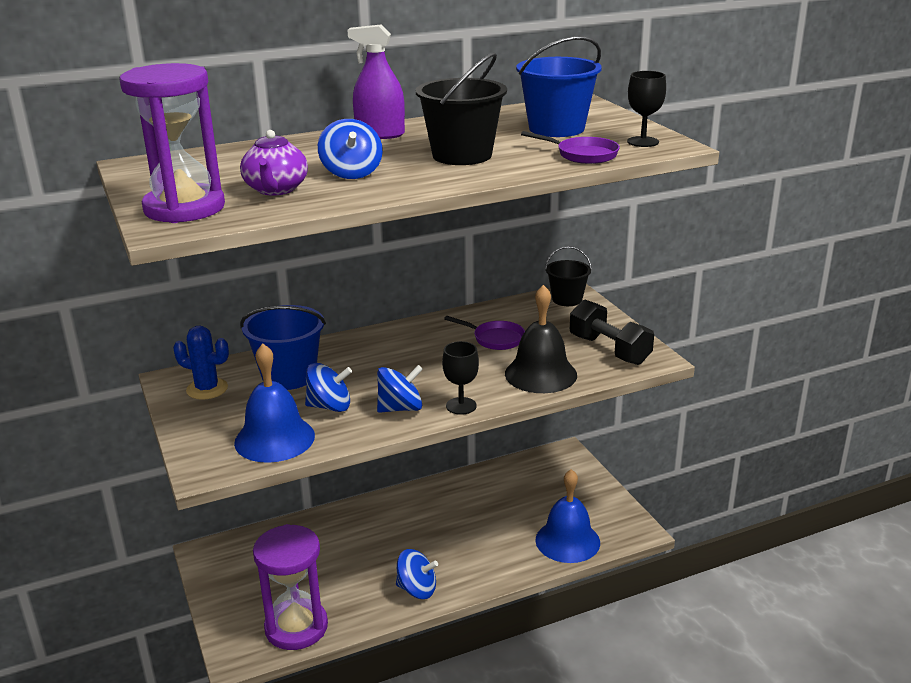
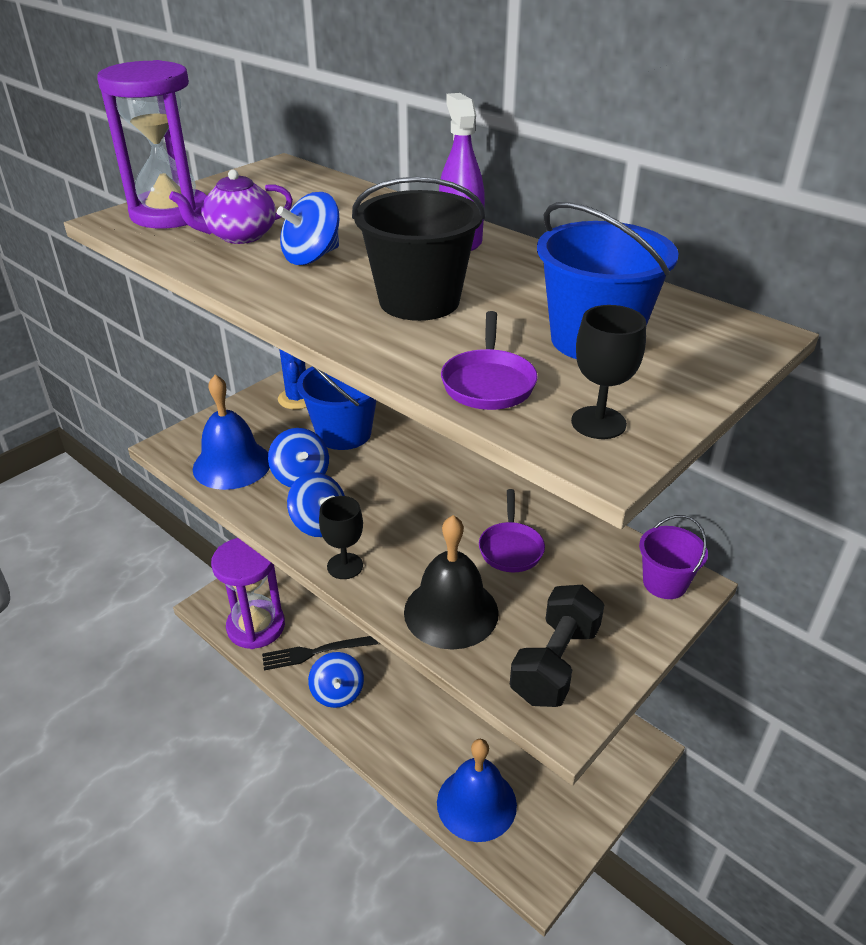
camera: 65 degrees right, 10 degrees up
black bucket [545,246,592,306] -> purple bucket [639,515,708,599]
none -> black fork [262,636,378,670]

